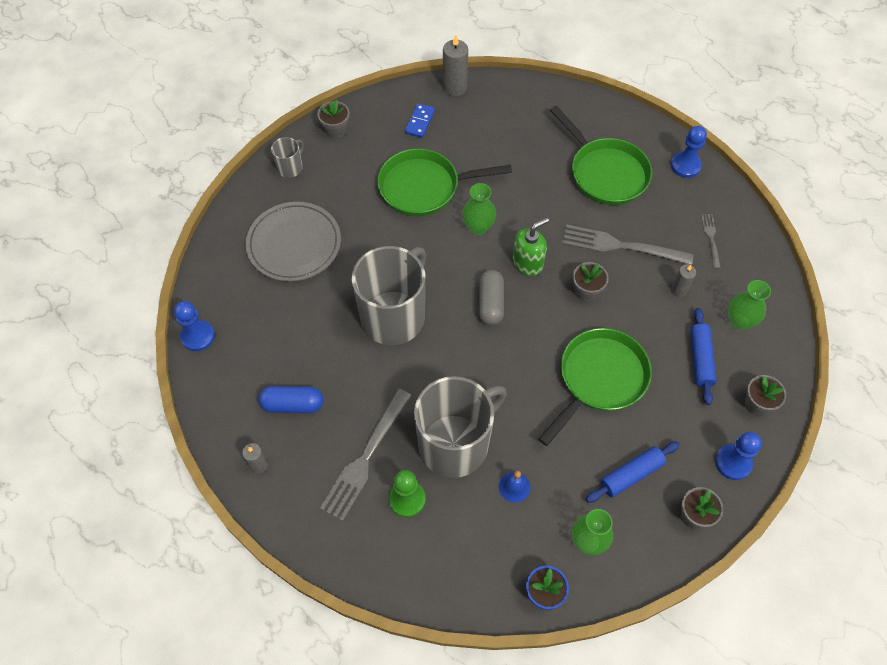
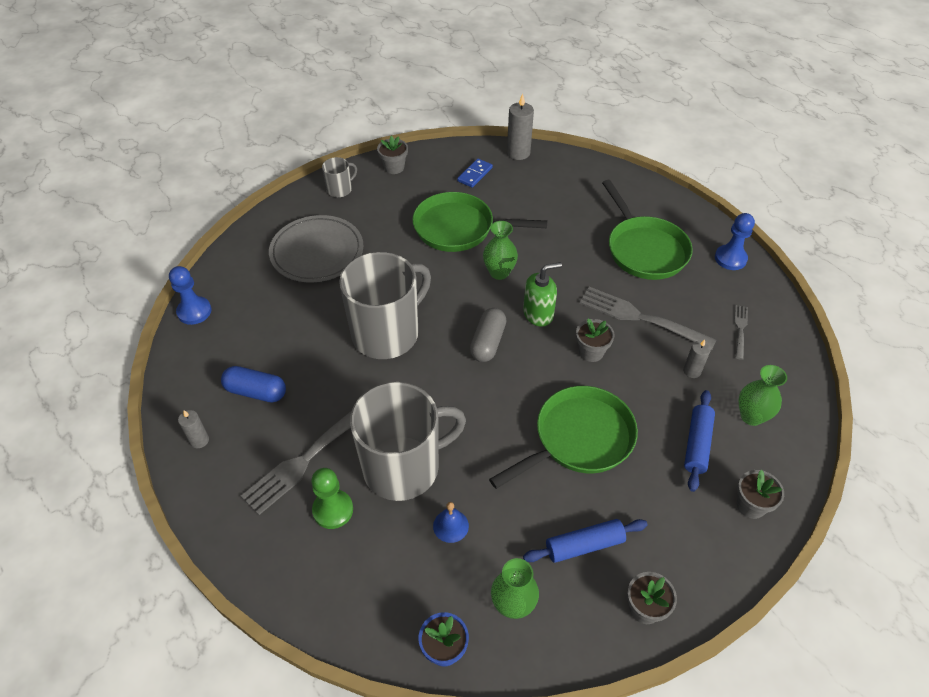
camera: 15 degrees right, 10 degrees down
blue pawn [715,432,762,480] -> none

